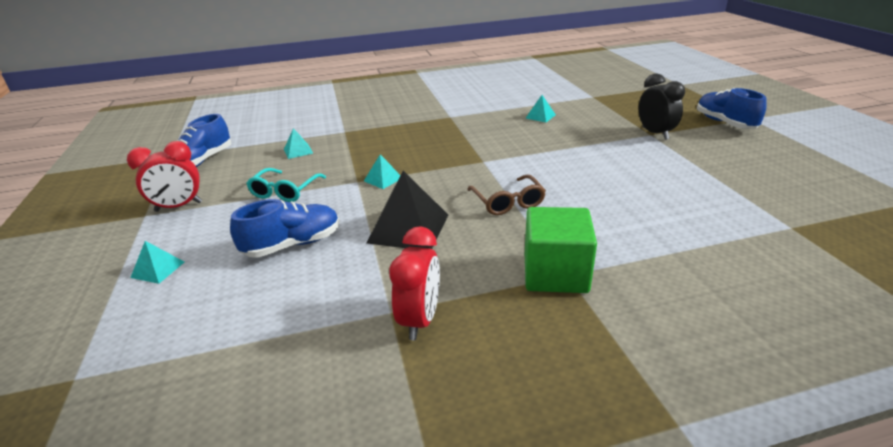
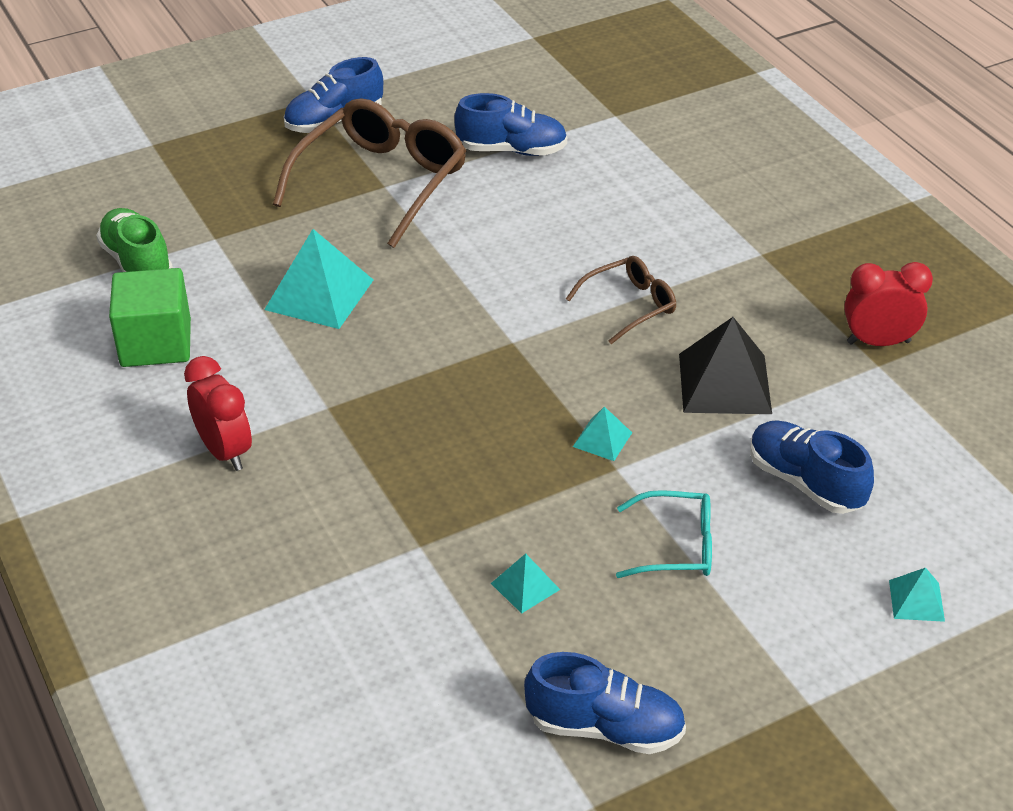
camera: 105 degrees left, 10 degrees up
red clock [127,141,202,212] -> red clock moved to [184,356,252,471]
green cube [525,207,597,293] -> green cube moved to [109,268,191,367]
turquoise pyramid [526,95,556,122] -> turquoise pyramid [264,229,373,329], size x1.99
black clock [639,73,685,140] -> brown glasses [273,98,466,248]
none -> green shoe [96,208,173,272]
none -> blue shoe [454,93,567,156]

